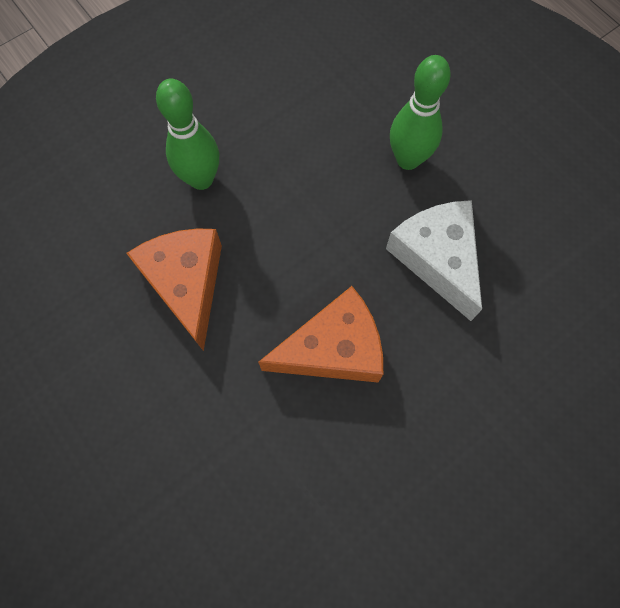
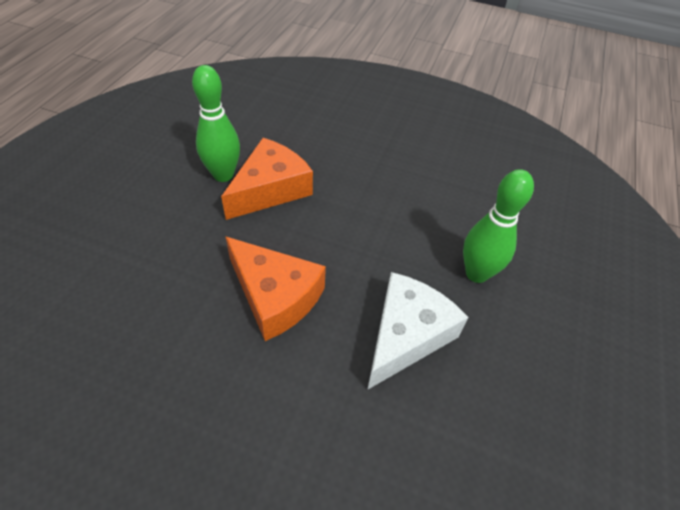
camera: 55 degrees right, 20 degrees down
green bowling pin [156,78,219,190] -> green bowling pin moved to [192,65,240,182]

